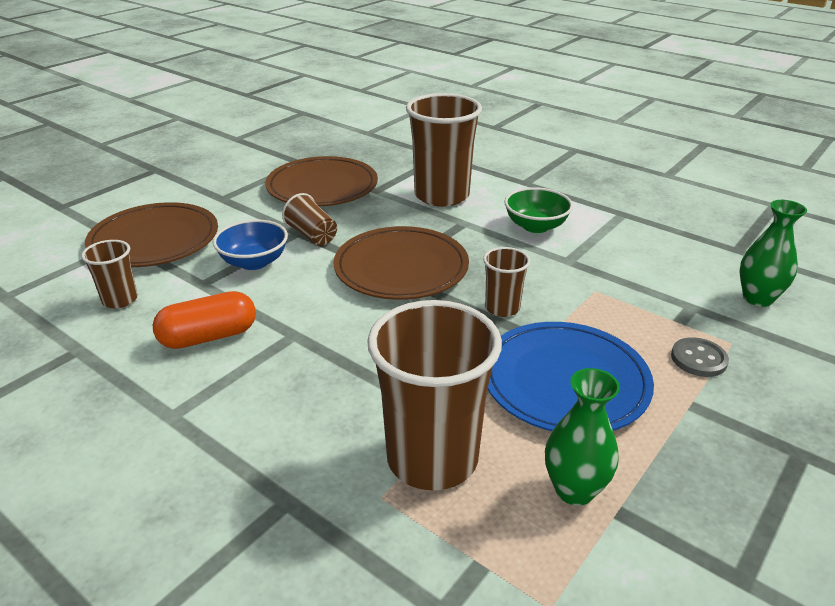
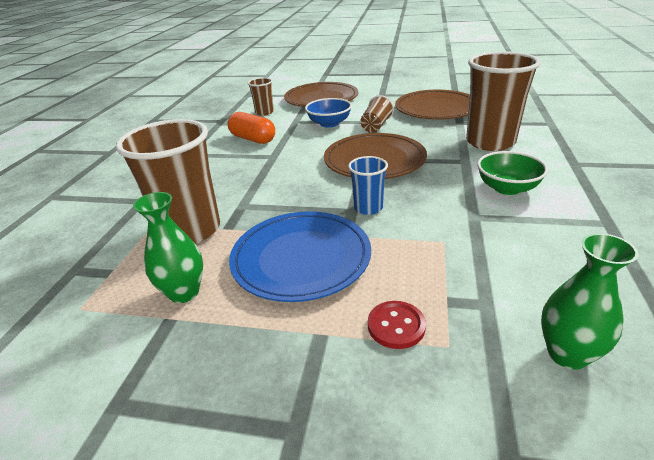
camera: 65 degrees right, 0 degrees up
brown cup [483,247,530,317] -> blue cup [348,156,388,215]
grey button [671,337,729,377] -> red button [368,301,426,349]

